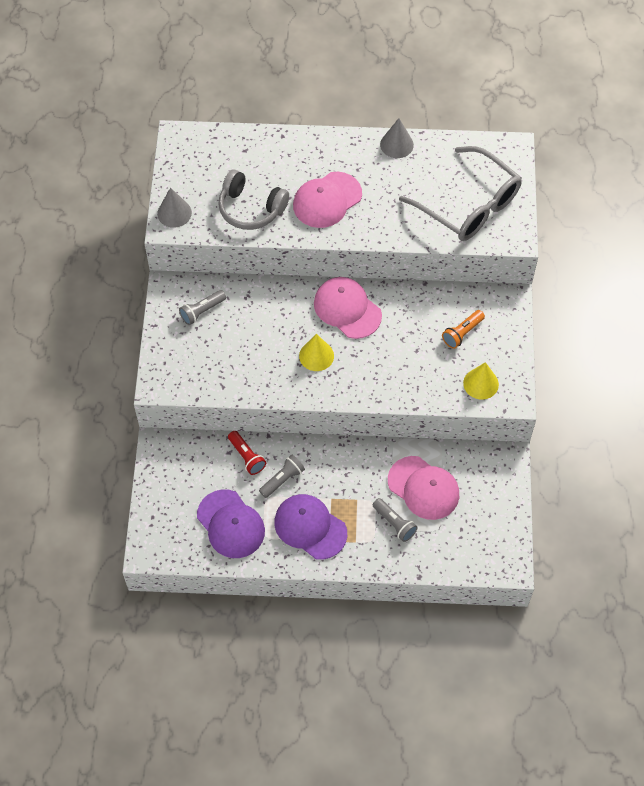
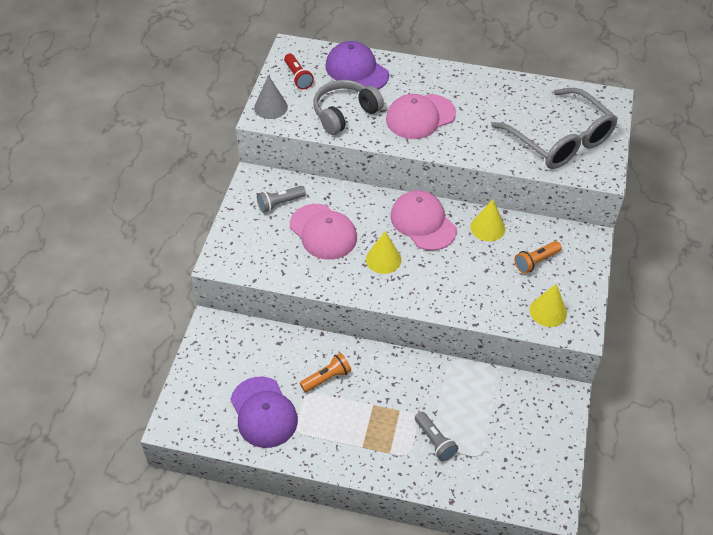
camera: 10 degrees right, 10 degrees down
grey headphones [218,170,289,230] -> grey headphones turned 105 degrees clockwise [313,80,384,135]
red flashlight [228,431,266,475] -> red flashlight moved to [284,54,314,89]
grey flashlight [259,454,305,498] -> orange flashlight [300,353,351,392]
purple cap [274,494,347,560] -> purple cap moved to [325,41,389,91]
grey cone [380,118,414,158] -> none
pink cap [388,456,459,520] -> pink cap moved to [290,204,357,260]
none -> yellow cone [470,199,505,241]

